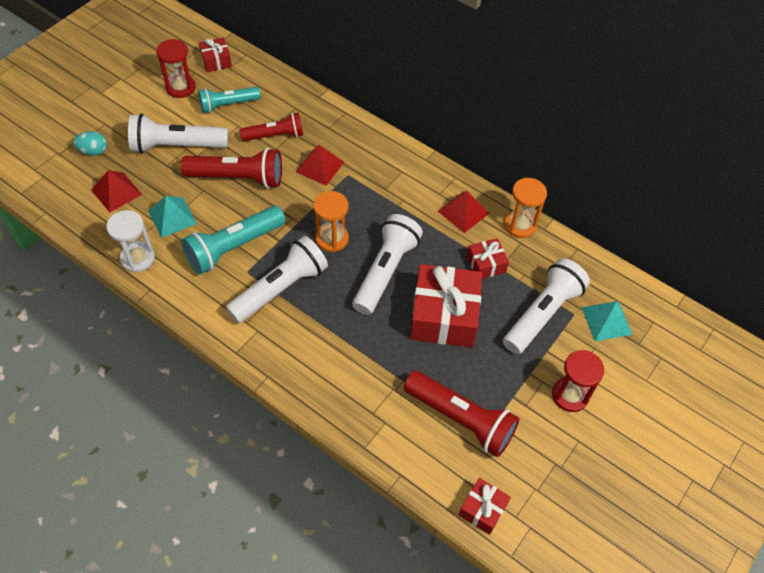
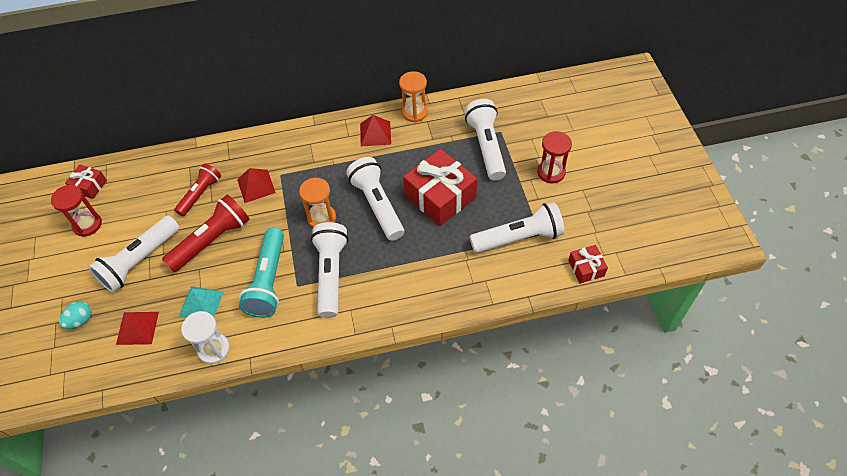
camera: 45 degrees left, 0 degrees up
turquoise flashlight [198,87,261,113] -> none
red flashlight [404,371,520,457] -> white flashlight [470,202,565,253]
red gift [467,238,509,279] -> none
turquoise pyramid [581,301,633,341] -> none

